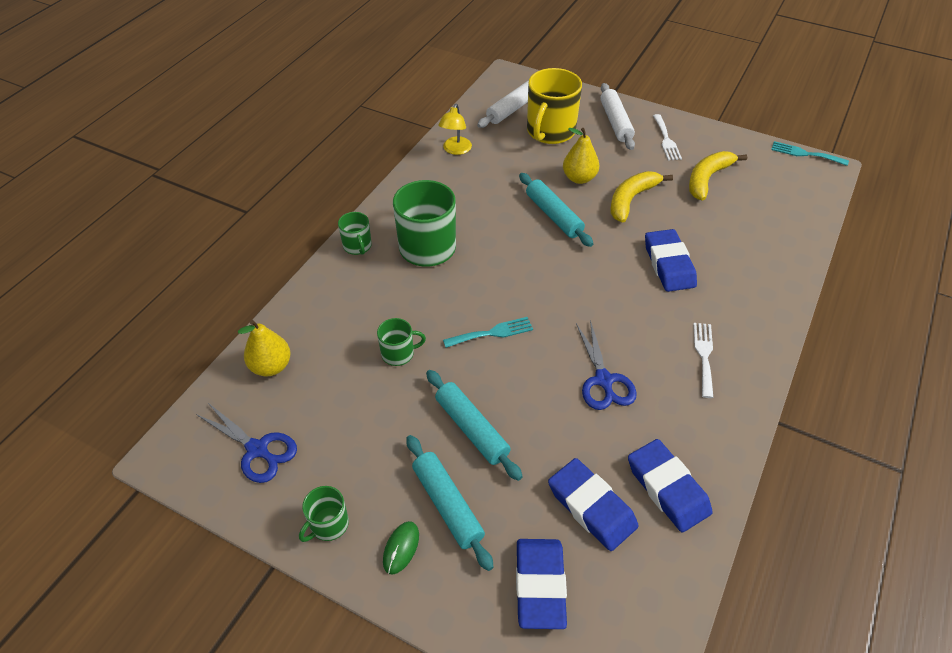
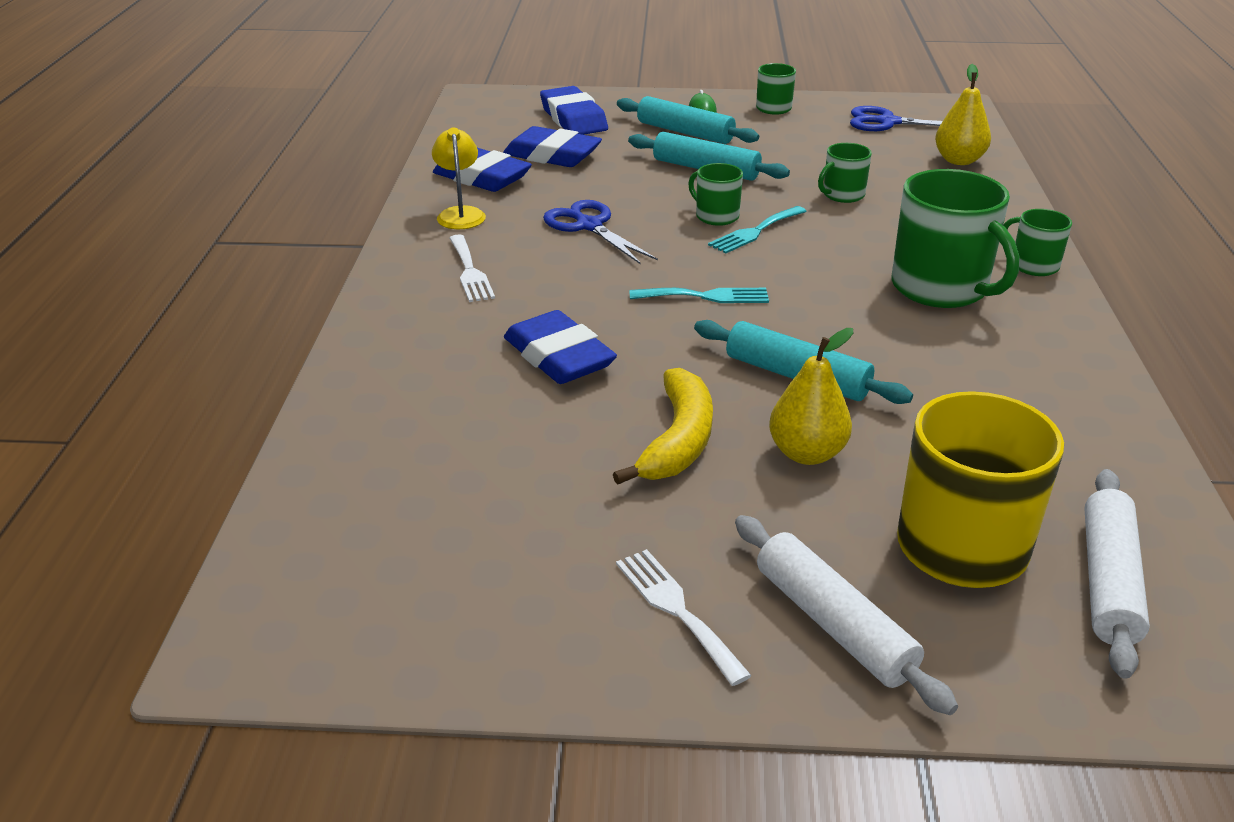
camera: 155 degrees right, 15 degrees down
yellow lamp [438,104,472,155] -> yellow lamp moved to [432,127,486,229]
yellow banana [689,151,747,201] -> none
turquoise fork [771,141,849,166] -> turquoise fork moved to [629,288,769,303]
none -> green mug [688,163,743,226]

